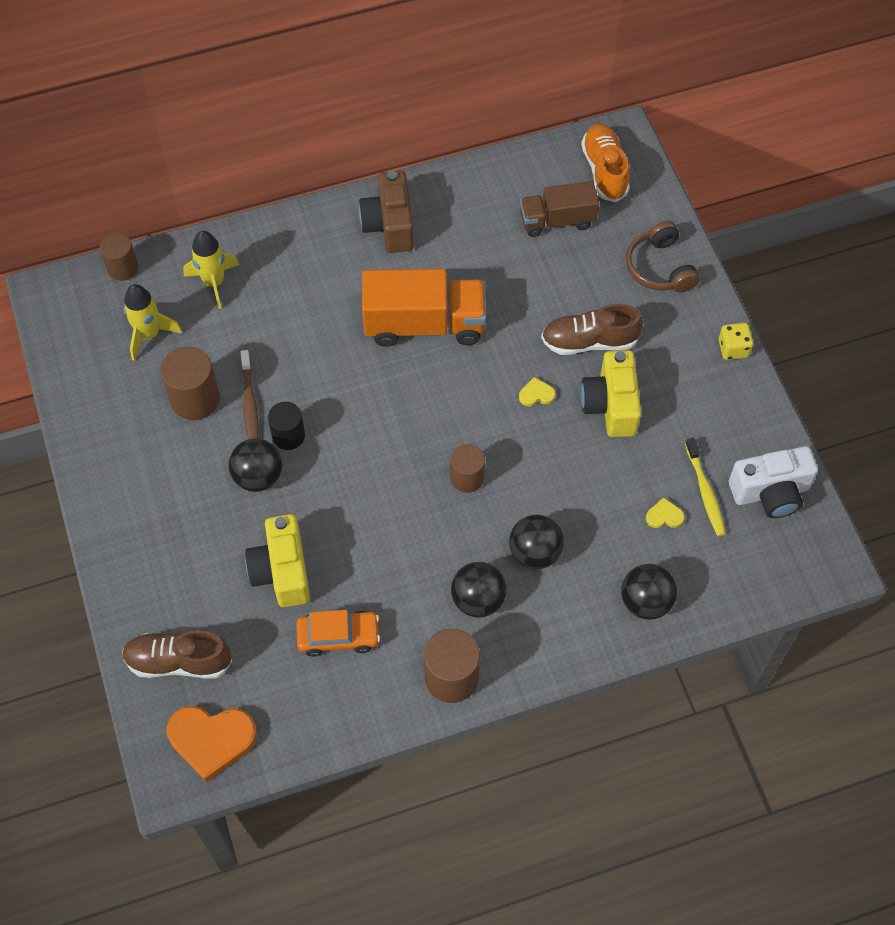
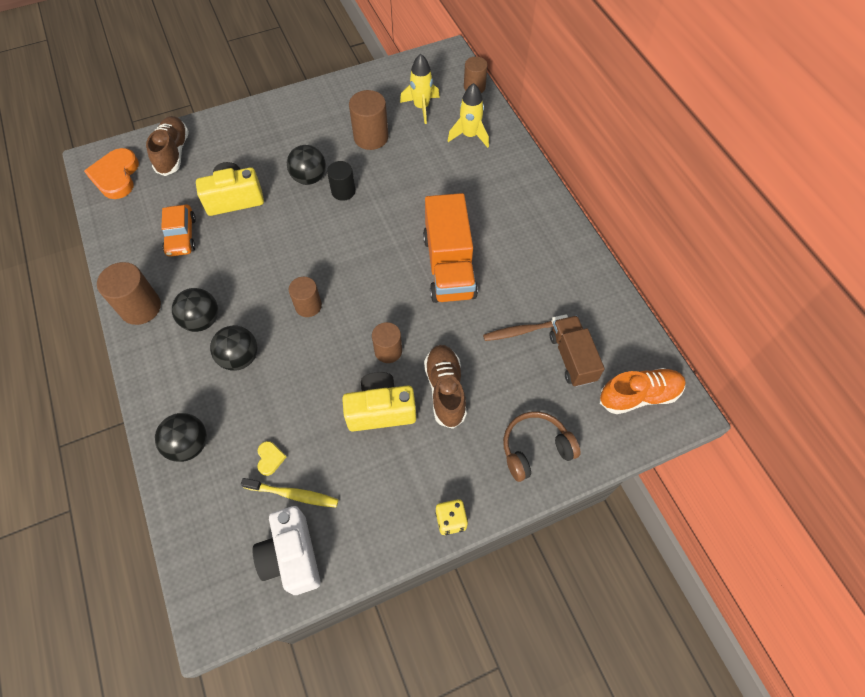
camera: 85 degrees right, 0 degrees up
brown toothbrush [240,350,259,439] -> brown toothbrush moved to [483,314,568,341]
brown camera [359,170,414,253] -> none
yellow heart [519,377,556,406] -> brown cylinder [372,322,402,363]
yellow toothbrush [685,438,726,536] -> yellow toothbrush turned 150 degrees counterclockwise [241,478,339,507]

